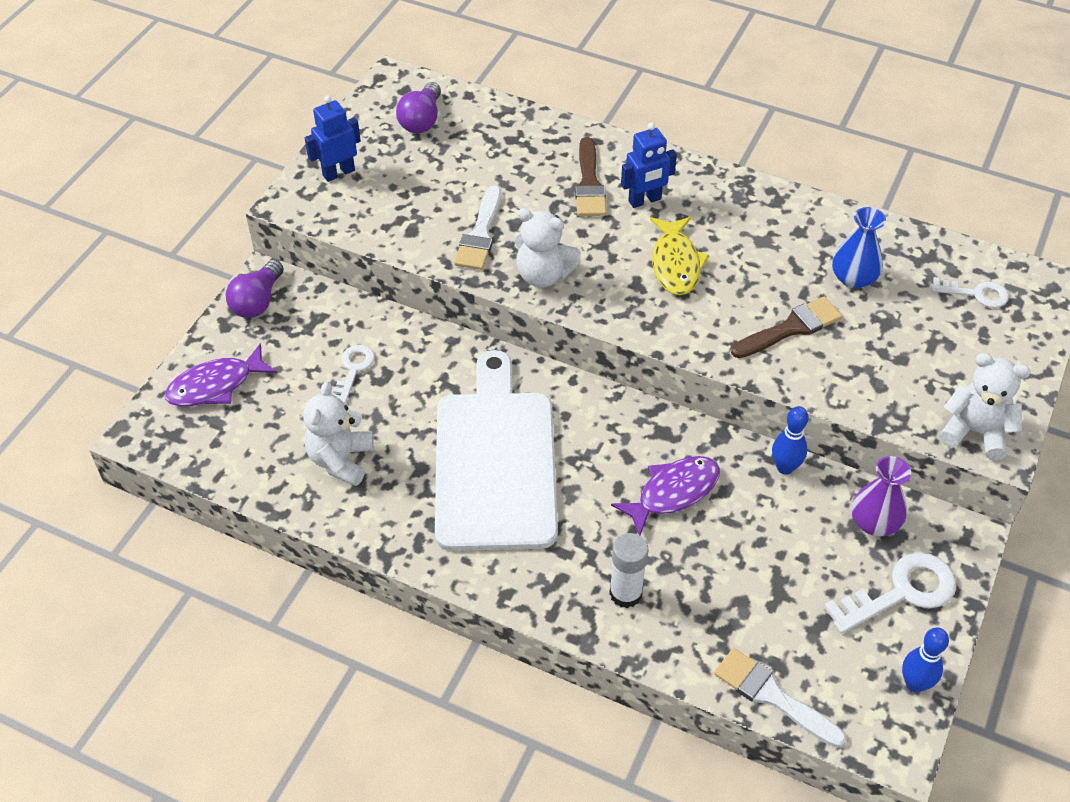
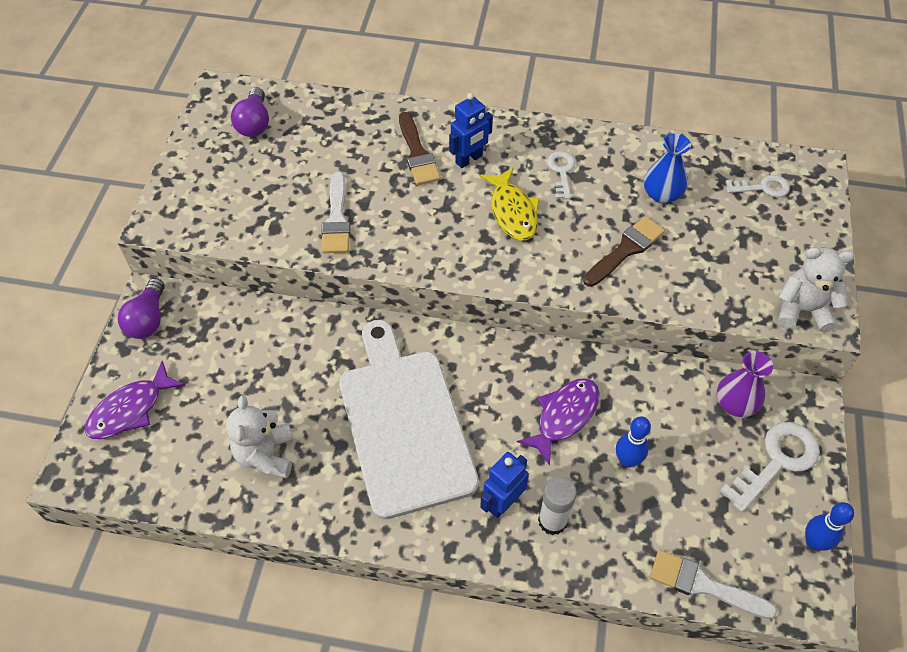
camera: 15 degrees left, 5 degrees up
blue robot [305,95,361,182] -> blue robot moved to [480,452,529,518]
white key [332,345,375,404] -> white key moved to [547,151,575,199]
white teddy bear [515,208,581,288] -> none
blue bowling pin [772,406,809,475] -> blue bowling pin moved to [616,416,651,468]

